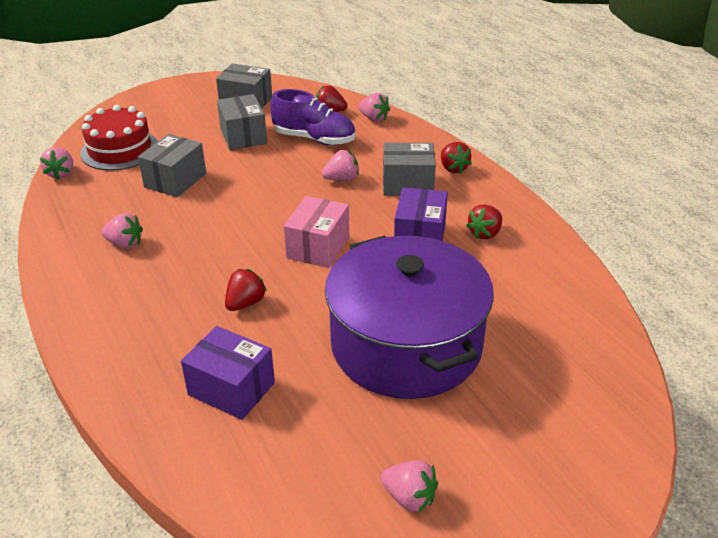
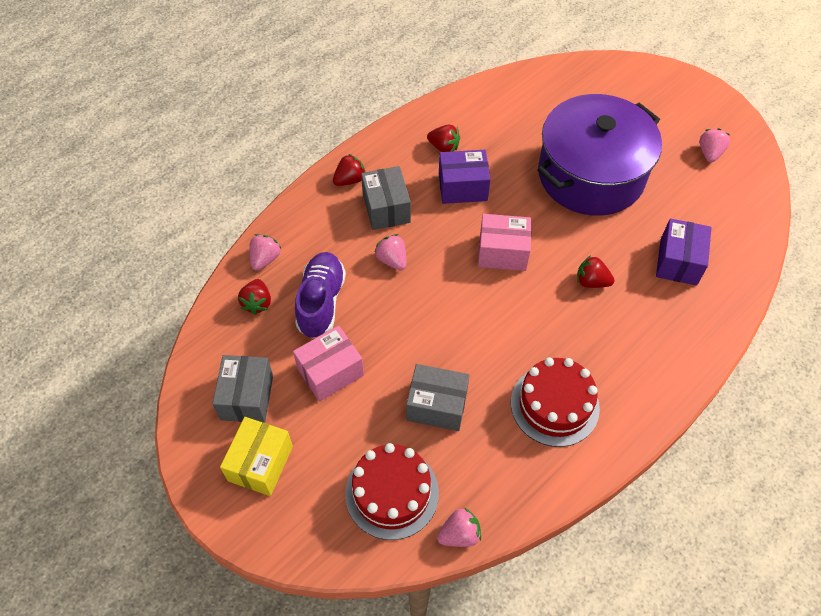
camera: 105 degrees left, 20 degrees up
pink strawberry [101,213,143,249] -> red cake [511,357,600,447]
grey box [217,94,267,150] -> pink box [293,326,364,402]
none -> yellow box [220,417,293,496]

